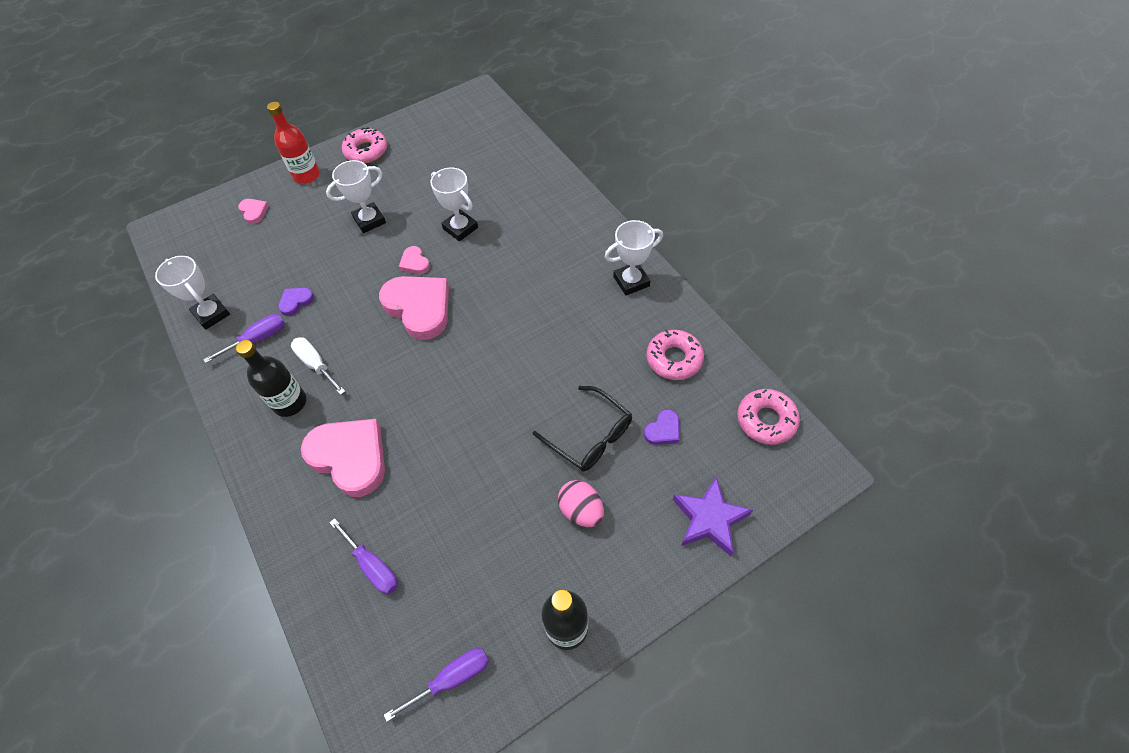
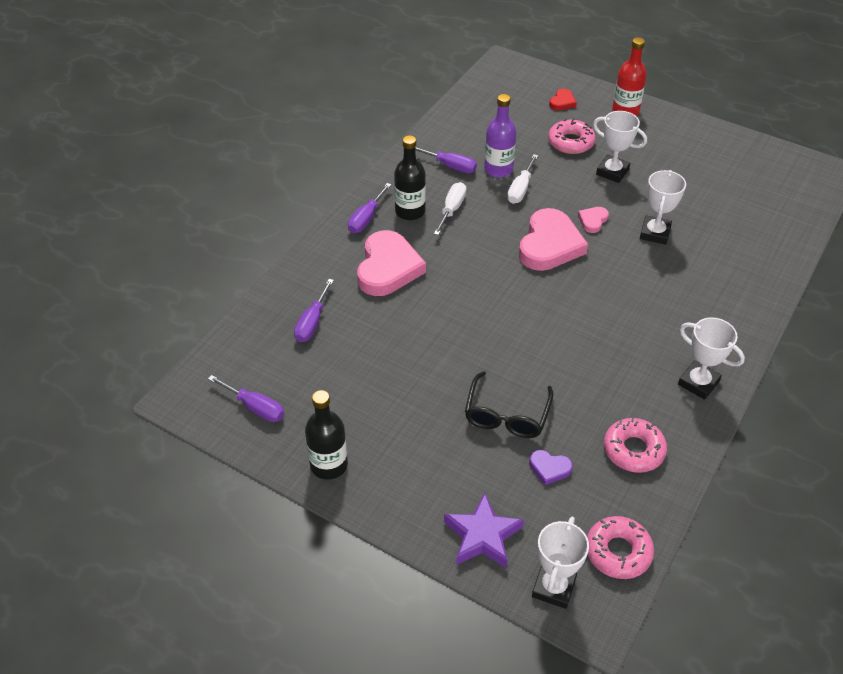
camera: 60 degrees right, 10 degrees down
white trophy [155,256,230,330] -> white trophy moved to [532,517,589,609]
pink heart [238,199,269,224] -> red heart [549,89,577,110]
purple heart [278,288,314,316] -> purple bottle [484,94,517,178]
pink donut [342,127,387,163] -> pink donut moved to [548,118,596,154]
pink egg [558,480,604,527] -> none
none -> purple screwdriver [348,183,391,233]
none -> white screwdriver [507,154,538,204]

